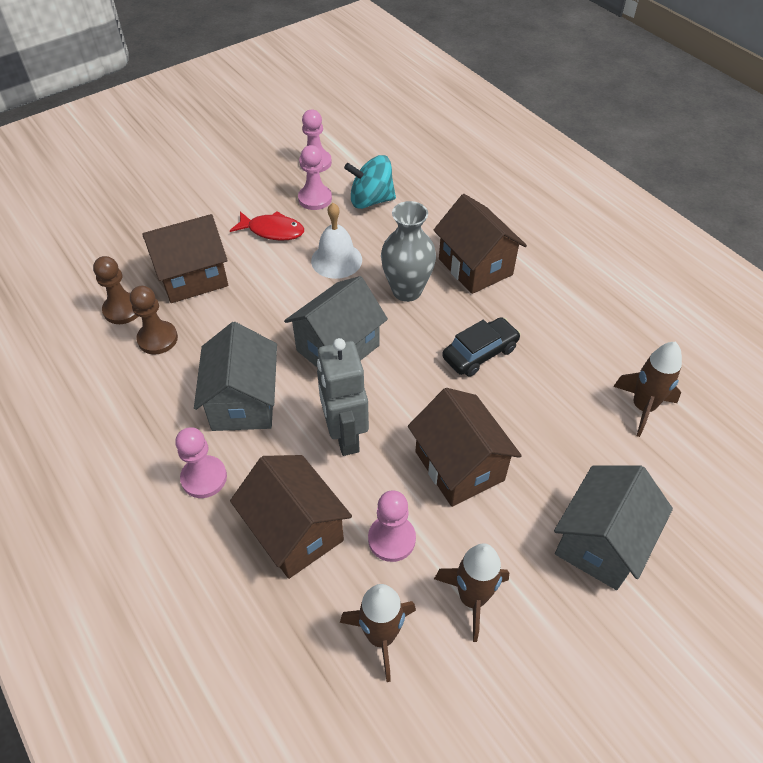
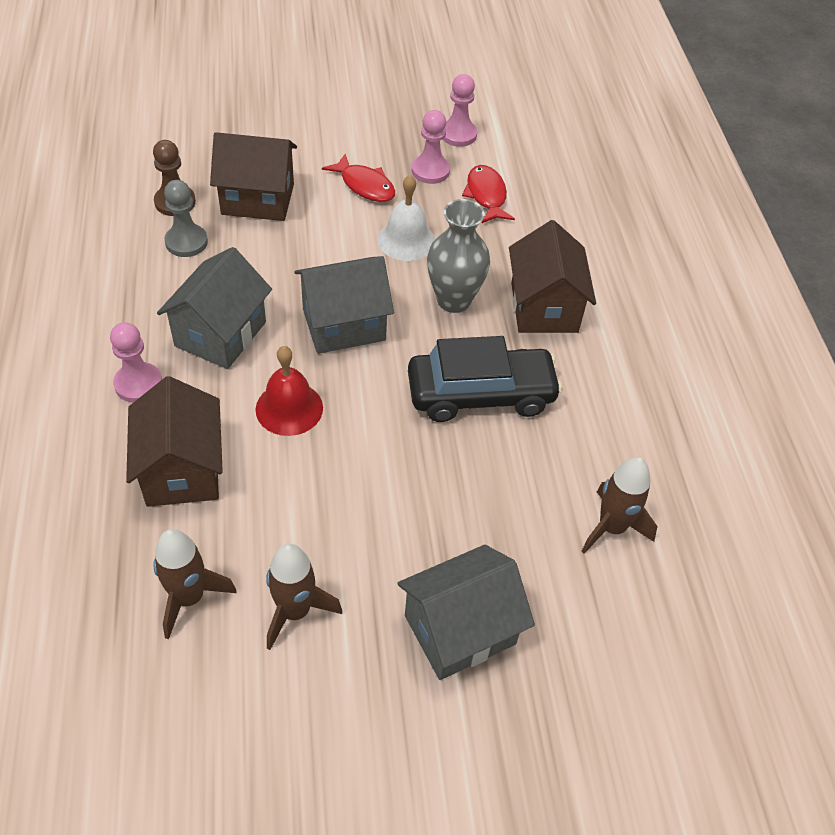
camera: 25 degrees right, 0 degrees up
brown pawn [130,286,178,354] -> grey pawn [164,180,208,257]
grey robot [317,338,369,456] -> red bell [255,346,323,436]
turquoise spinning top [344,155,396,209] -> red fish [462,165,515,223]
pink pawn [368,490,416,562] -> none
brown house [408,388,522,507] -> none
black car [442,317,521,377] -> black car [408,336,562,422], size x1.59

